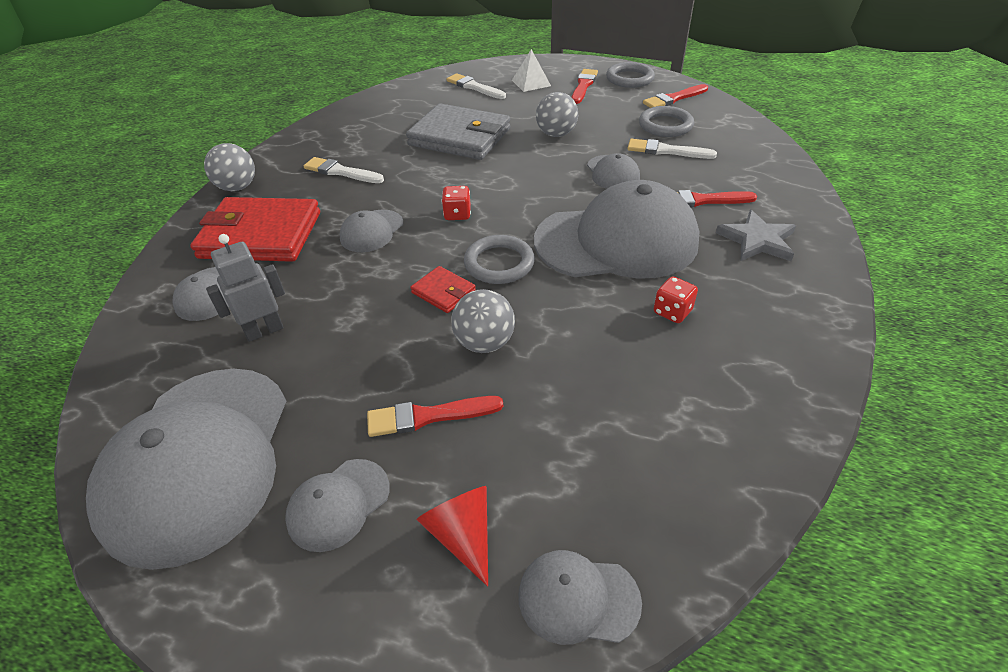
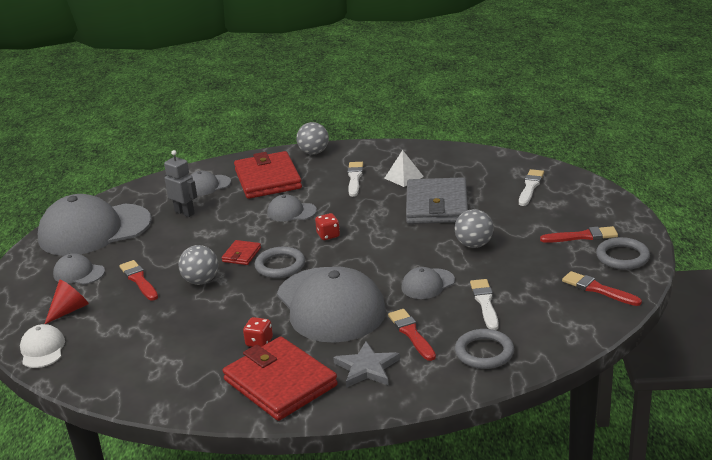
camera: 70 degrees right, 15 degrees down
white pyramid [512,49,551,92] -> white pyramid moved to [384,150,424,187]
grey cap [518,550,642,645] -> white cap [20,324,65,368]
grey ring [639,106,694,137] -> grey ring moved to [455,329,514,369]
none -> red wallet [223,336,338,421]

